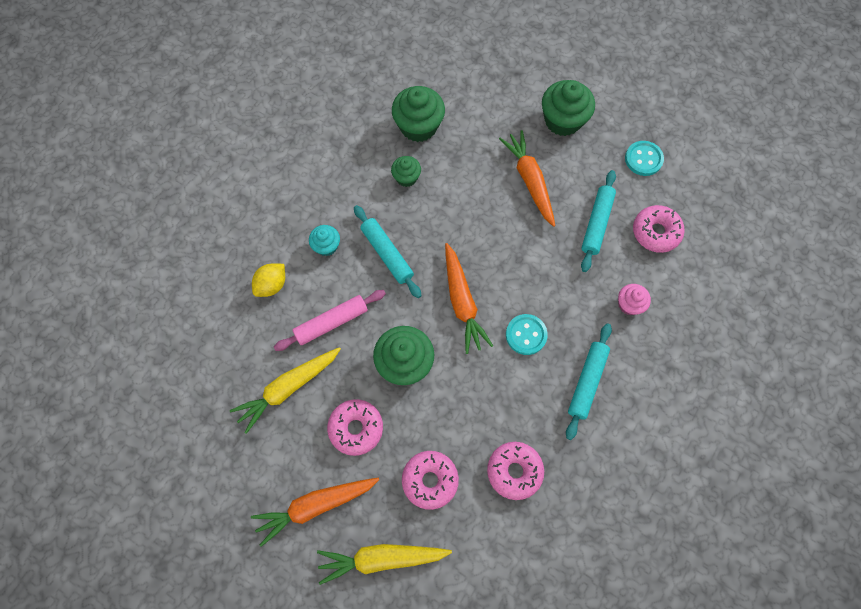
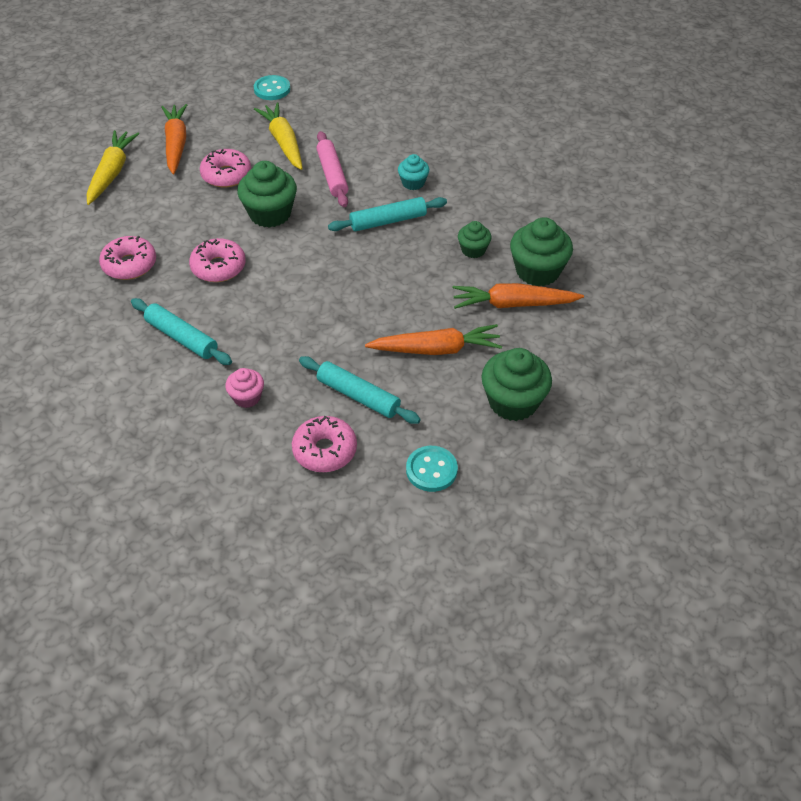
camera: 105 degrees right, 20 degrees down
yellow lemon [252,264,285,297] -> none
pink donut [402,451,459,510] -> pink donut moved to [189,238,246,282]
orange carrot [445,243,493,354] -> orange carrot moved to [453,283,584,309]
turquoise button [506,314,548,355] -> turquoise button moved to [254,75,290,100]

